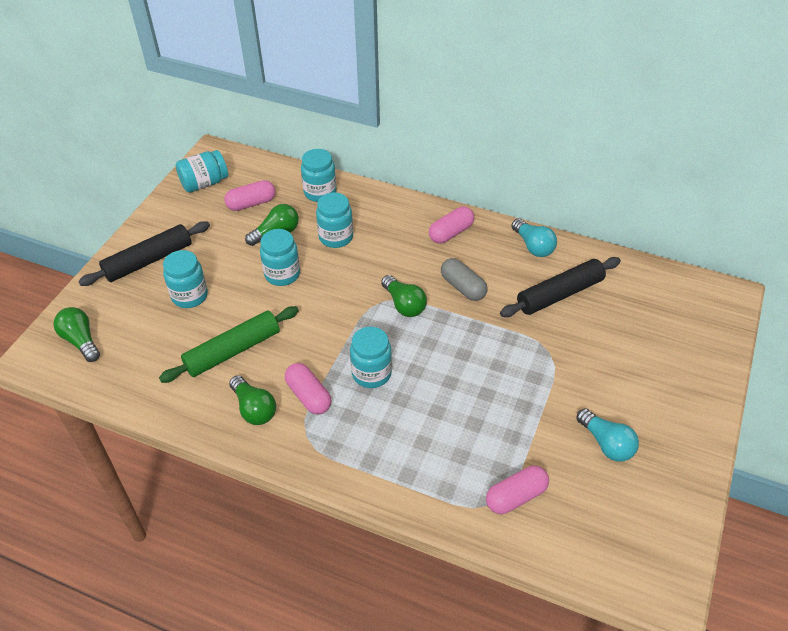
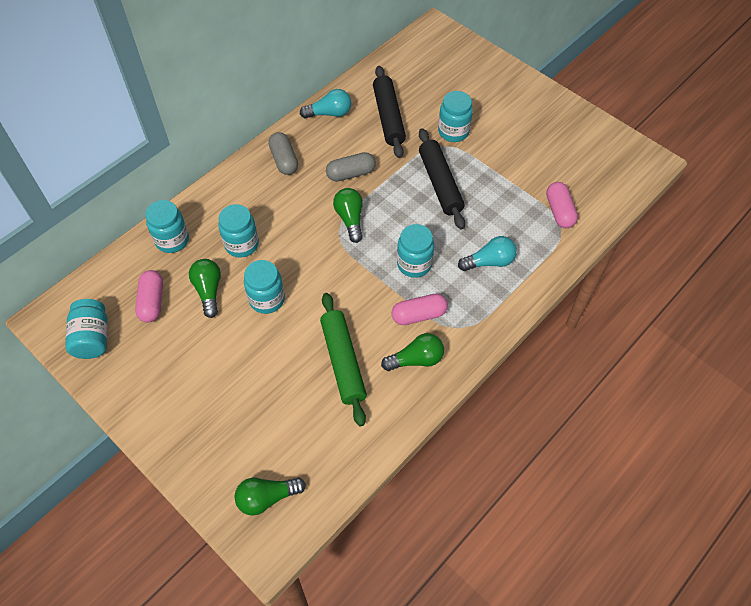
camera: 70 degrees left, 10 degrees up
black rolling pin [78,221,210,286] -> black rolling pin moved to [419,128,465,230]
turquoise jar [163,250,208,308] -> turquoise jar moved to [438,91,473,142]
green light bulb [381,275,427,317] -> green light bulb turned 90 degrees counterclockwise [333,188,363,243]
pink capsule [429,207,474,244] -> grey capsule [268,132,298,175]
turquoise light bulb [576,409,639,462] -> turquoise light bulb moved to [458,236,517,271]

